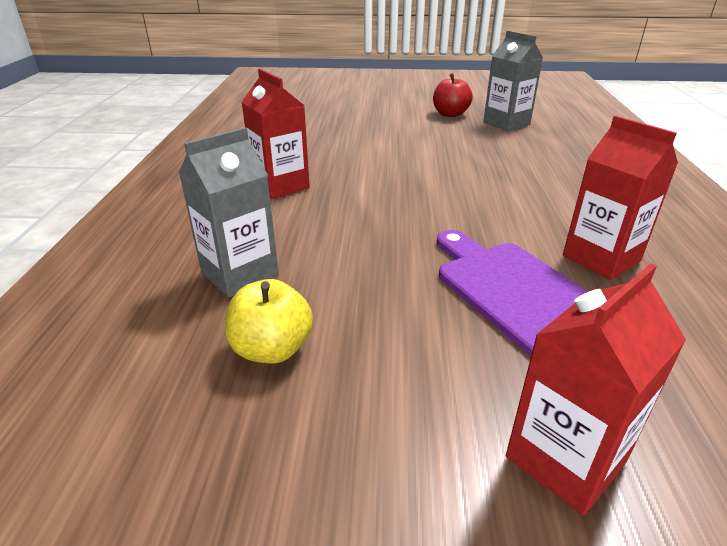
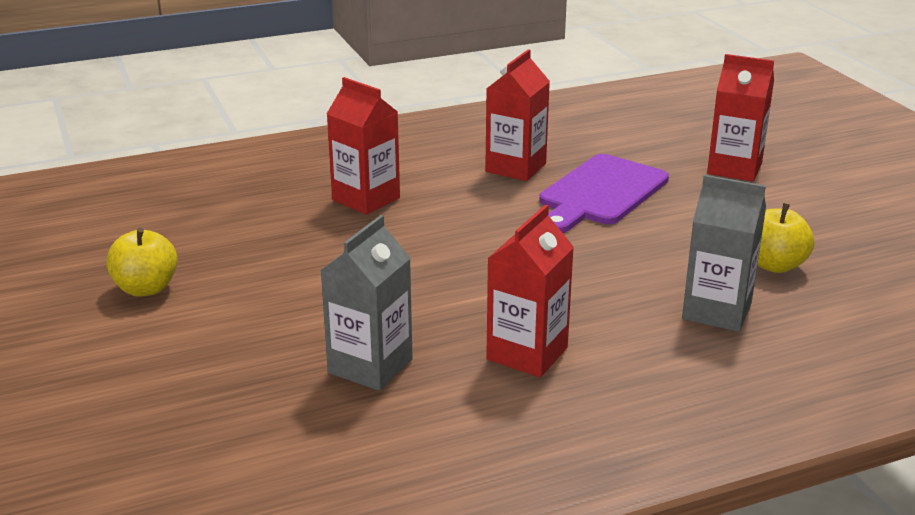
camera: 115 degrees left, 5 degrees down
red apple [433,73,473,117] -> yellow apple [106,227,178,297]
grey carton [483,31,543,131] -> grey carton moved to [320,215,413,391]
none -> red carton [327,77,400,215]

